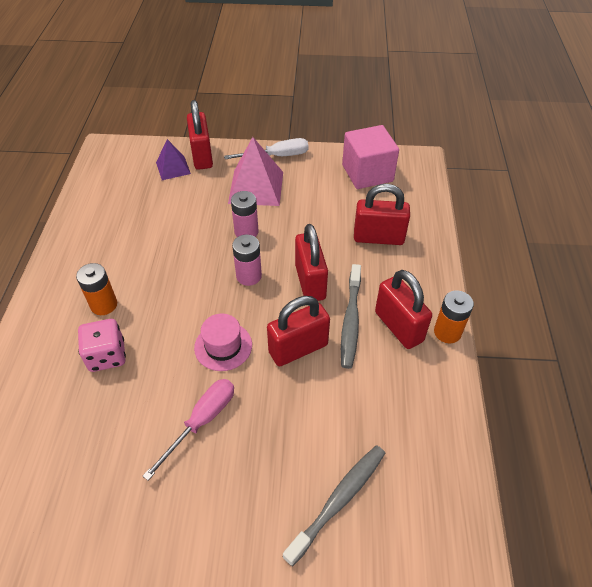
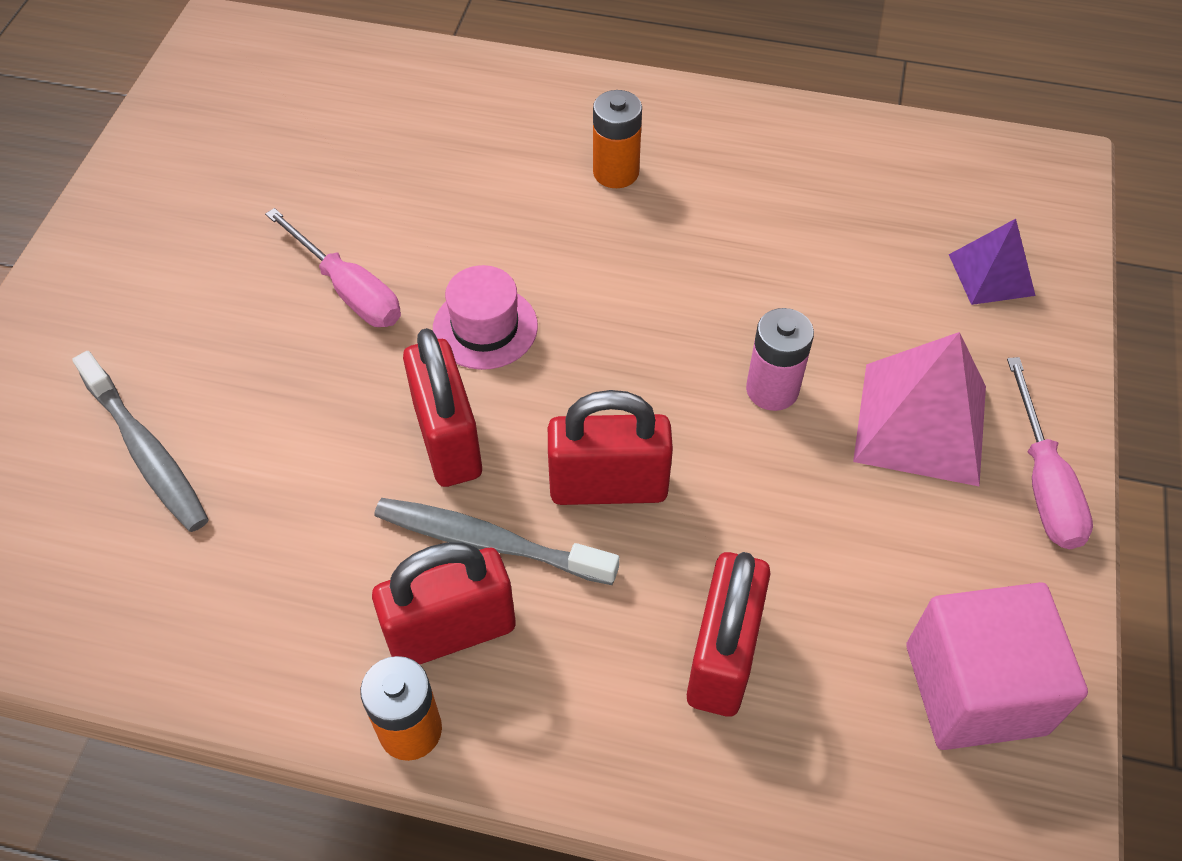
camera: 100 degrees right, 5 degrees up
pink dice [78,319,126,372] -> none
red padlock [187,100,213,170] -> none
white screwdriver [224,138,309,159] -> pink screwdriver [1007,357,1093,549]
pink battery [232,235,262,286] -> none

